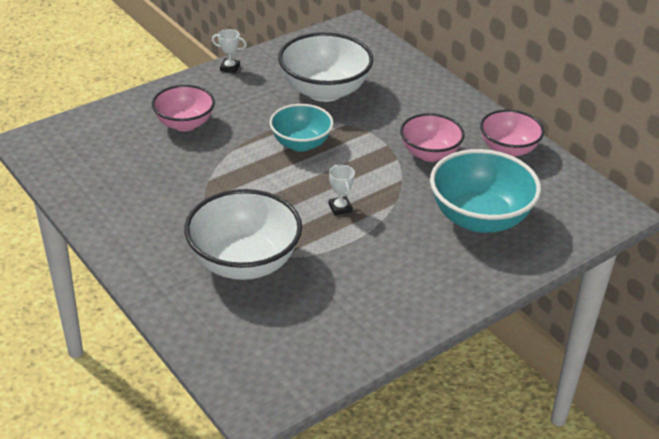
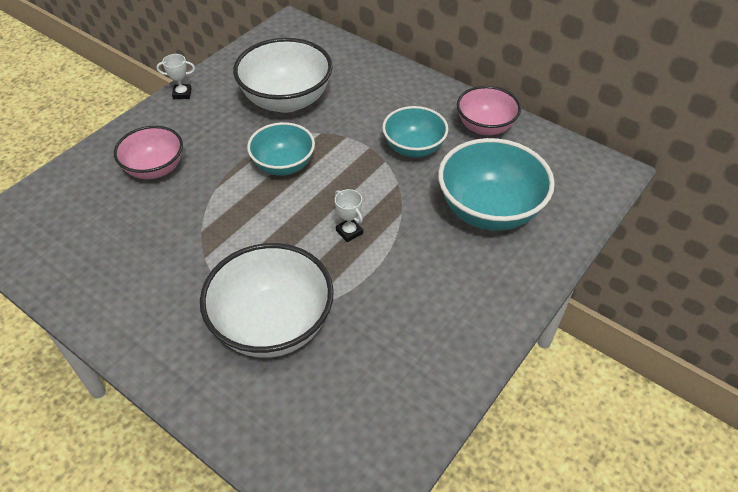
camera: 15 degrees left, 10 degrees up
pink bowl [400,113,465,162] -> turquoise bowl [382,106,448,158]

